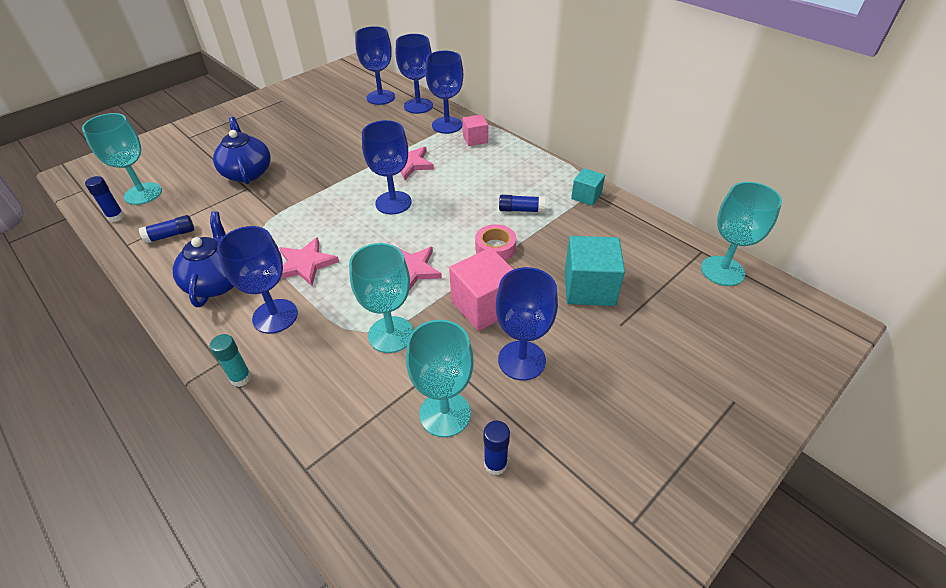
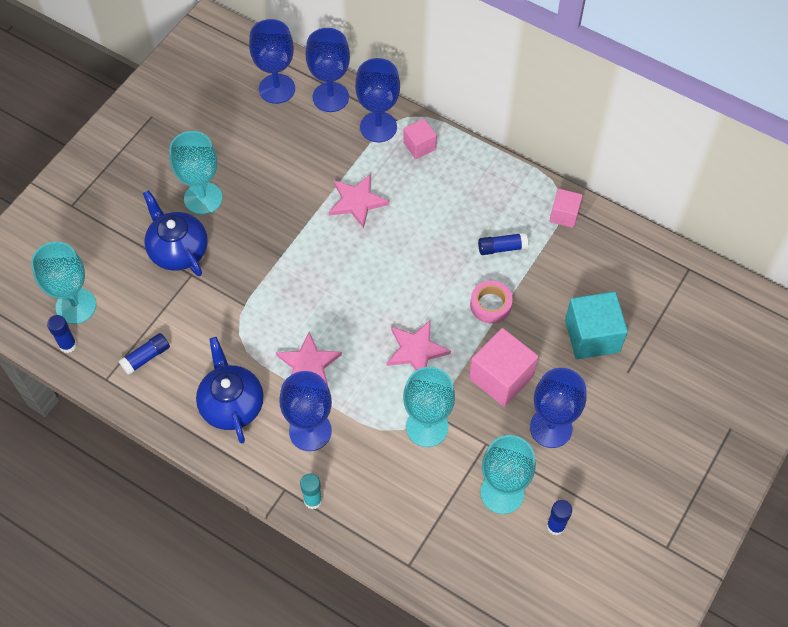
camera: 15 degrees left, 15 degrees up
blue goblet [362,120,412,215] -> none
turquoise cube [571,168,605,206] -> pink cube [550,189,583,228]
turquoise goblet [701,182,782,286] -> turquoise goblet moved to [169,131,222,215]

